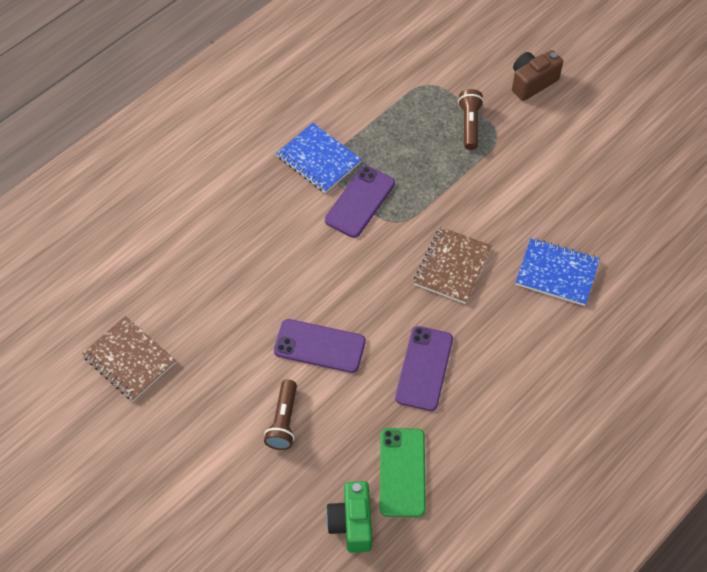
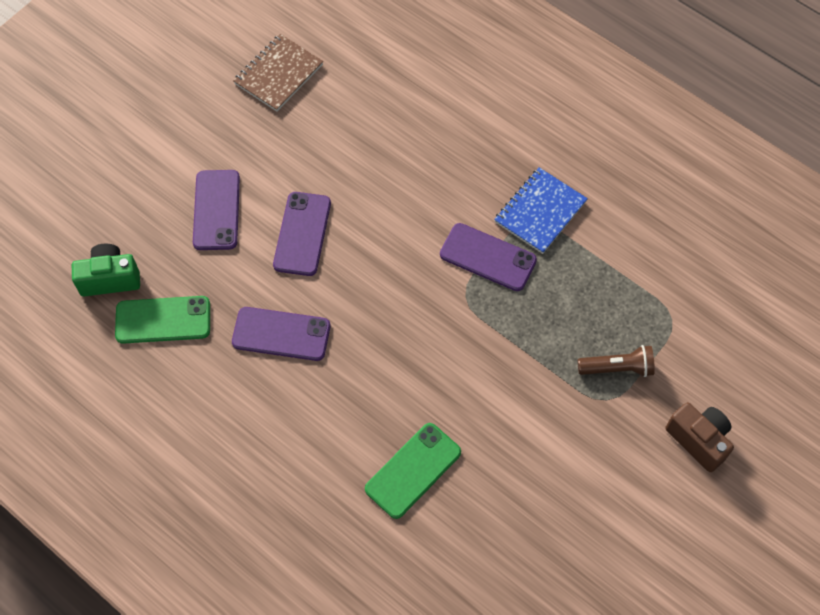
camera: 85 degrees right, 5 degrees up
brown flashlight [264,379,297,450] -> purple phone [193,170,240,250]
brown notebook [414,227,492,304] -> none
blue notebook [515,238,600,306] -> green phone [365,423,461,519]

